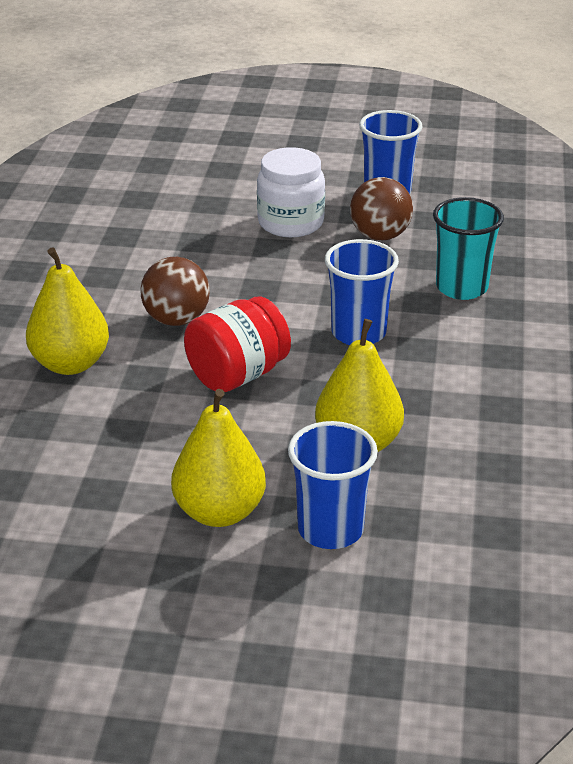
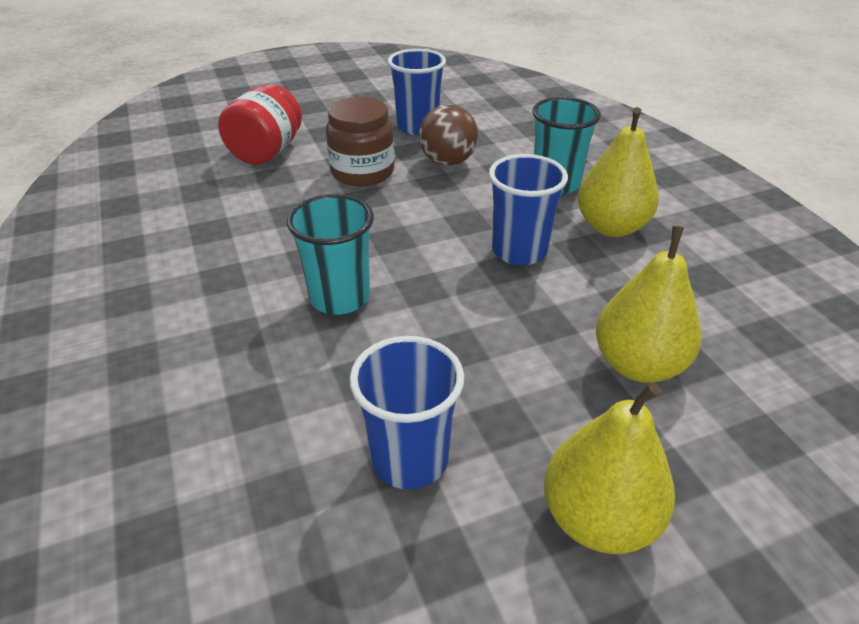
camera: 30 degrees left, 5 degrees up
yellow pear [26,247,109,375] -> yellow pear moved to [578,107,659,237]
brown ball [140,257,210,326] -> turquoise cup [287,194,374,315]
red jar [184,296,291,392] -> red jar moved to [218,84,302,165]
white jar [257,147,325,237] -> brown jar [326,97,395,186]
blue cup [288,421,378,549] -> blue cup moved to [349,336,464,489]

